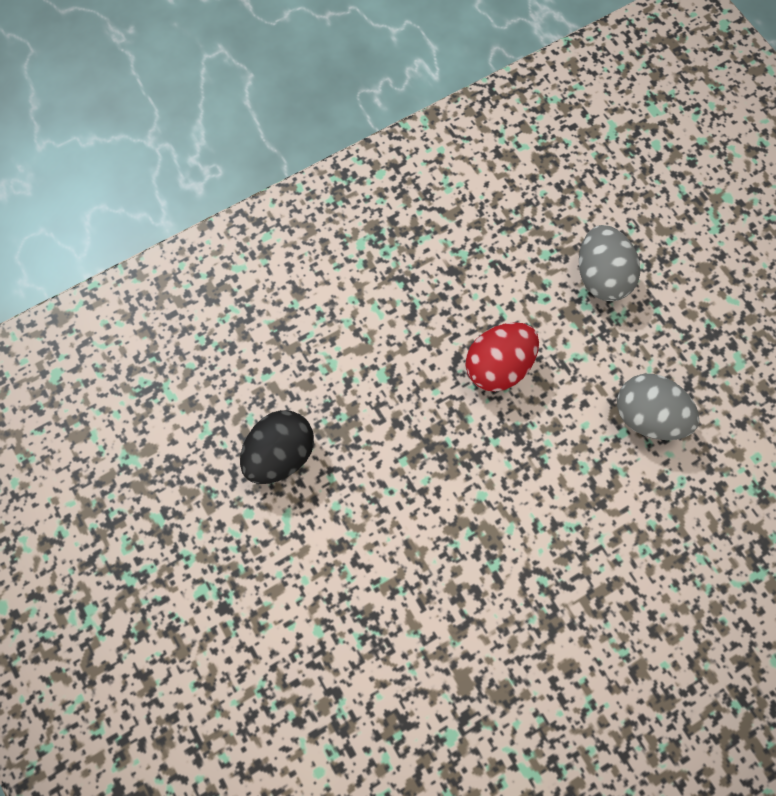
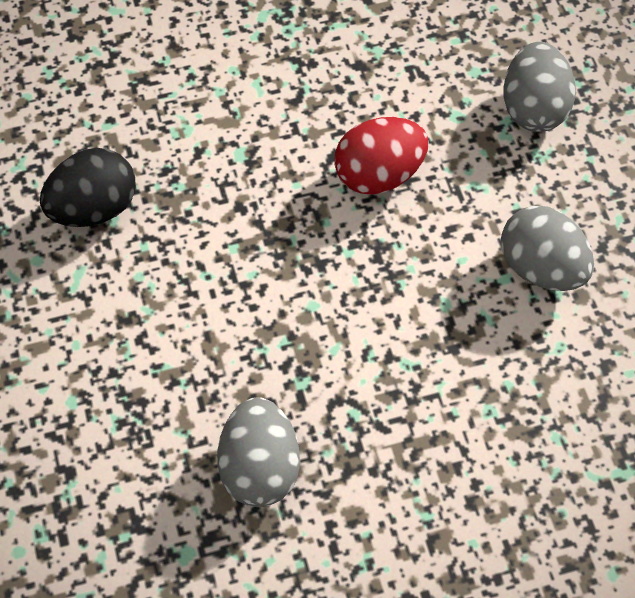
camera: 15 degrees right, 10 degrees down
none -> grey egg [217,397,300,507]

